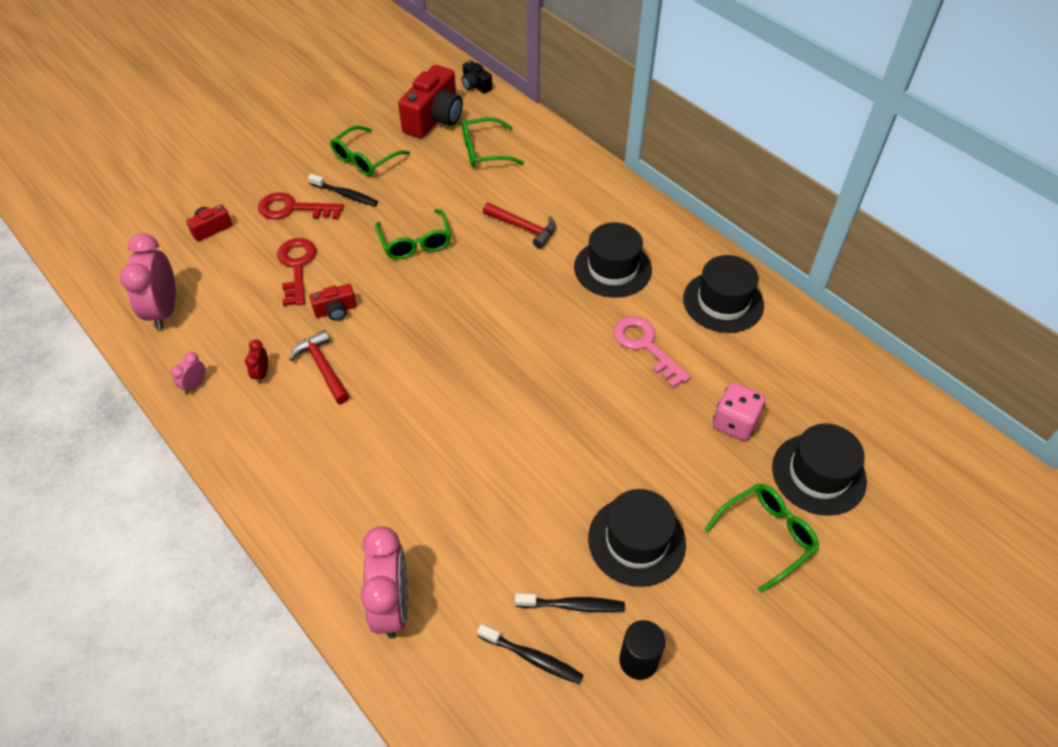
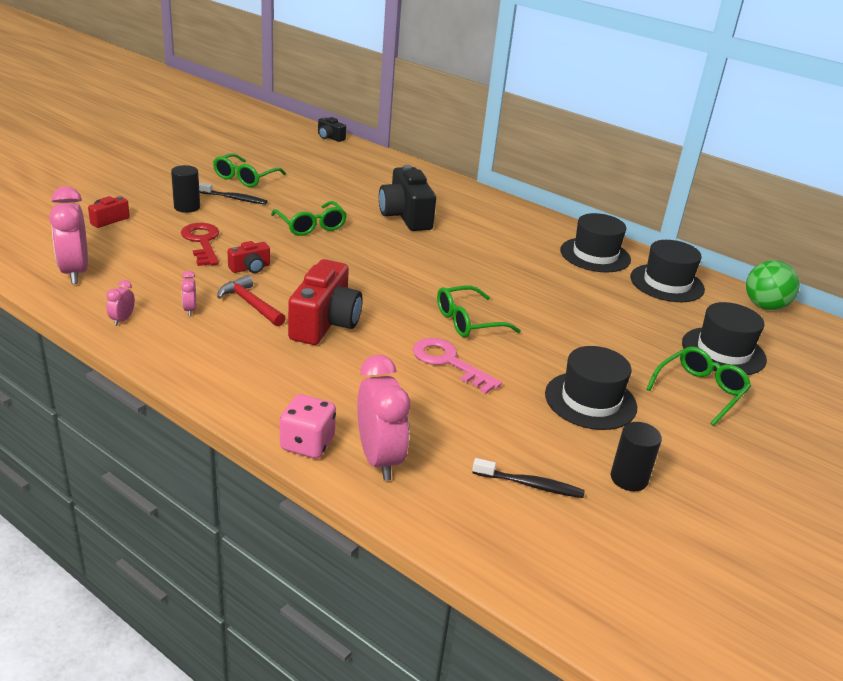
camera: 15 degrees left, 20 degrees down
red clock [245,339,268,384] -> pink clock [181,271,196,316]
red key [258,192,344,219] -> black cylinder [171,165,200,213]
red camera [398,65,463,138] -> red camera moved to [288,259,363,345]
green glasses [462,117,524,167] -> green glasses moved to [437,286,521,337]
red hammer [483,203,556,249] -> black camera [379,165,436,231]
black toothbrush [515,593,625,612] -> none
black hat [574,222,652,298] -> black hat moved to [630,240,705,302]
pink key [614,316,691,388] -> pink key moved to [413,338,502,394]
pink dice [713,383,765,440] -> pink dice moved to [280,394,336,459]
none -> green ball [746,260,800,310]

